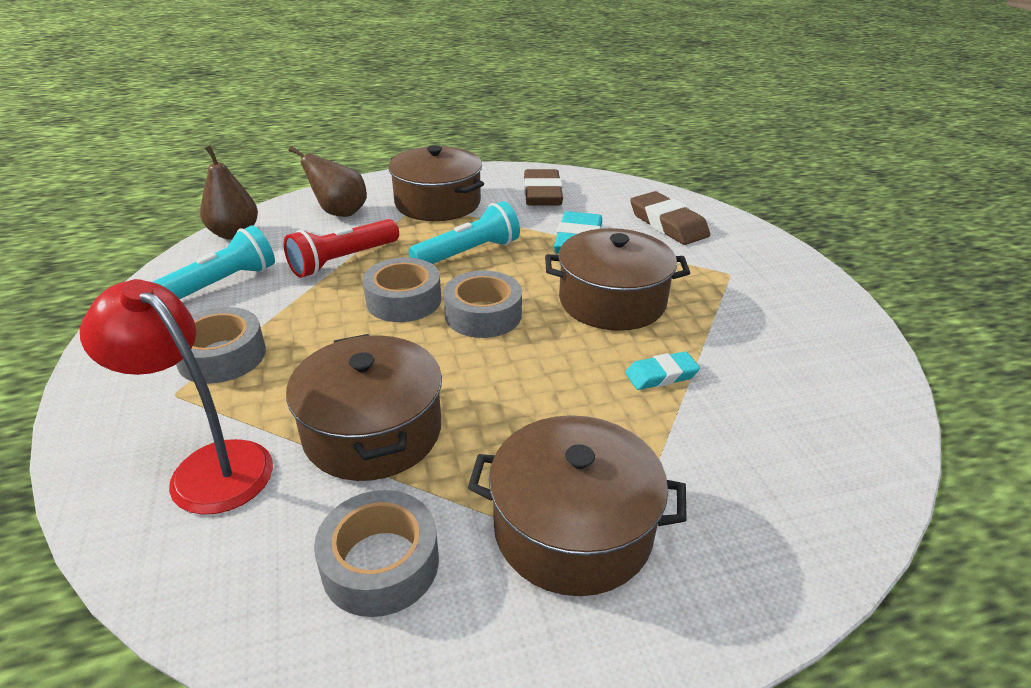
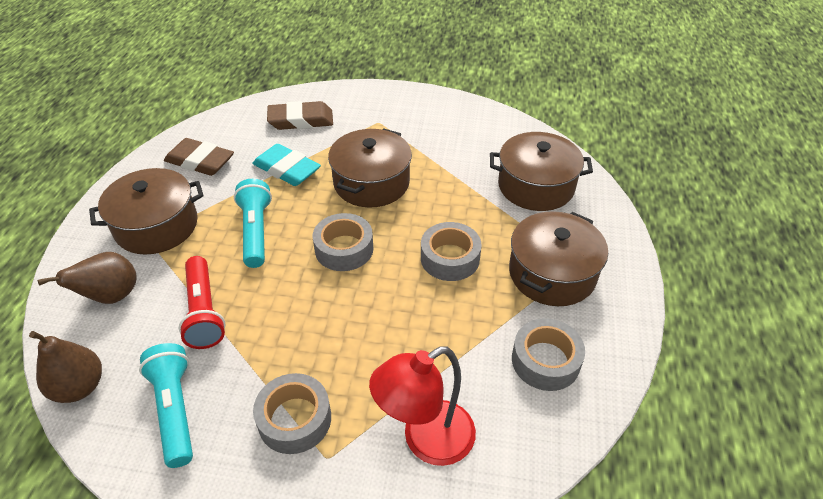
camera: 65 degrees left, 10 degrees up
brown pot [286,334,442,481] -> brown pot moved to [490,132,593,211]
grey tape [363,258,441,322] -> grey tape moved to [421,222,482,281]
turquoise eraser [625,351,700,390] -> none

